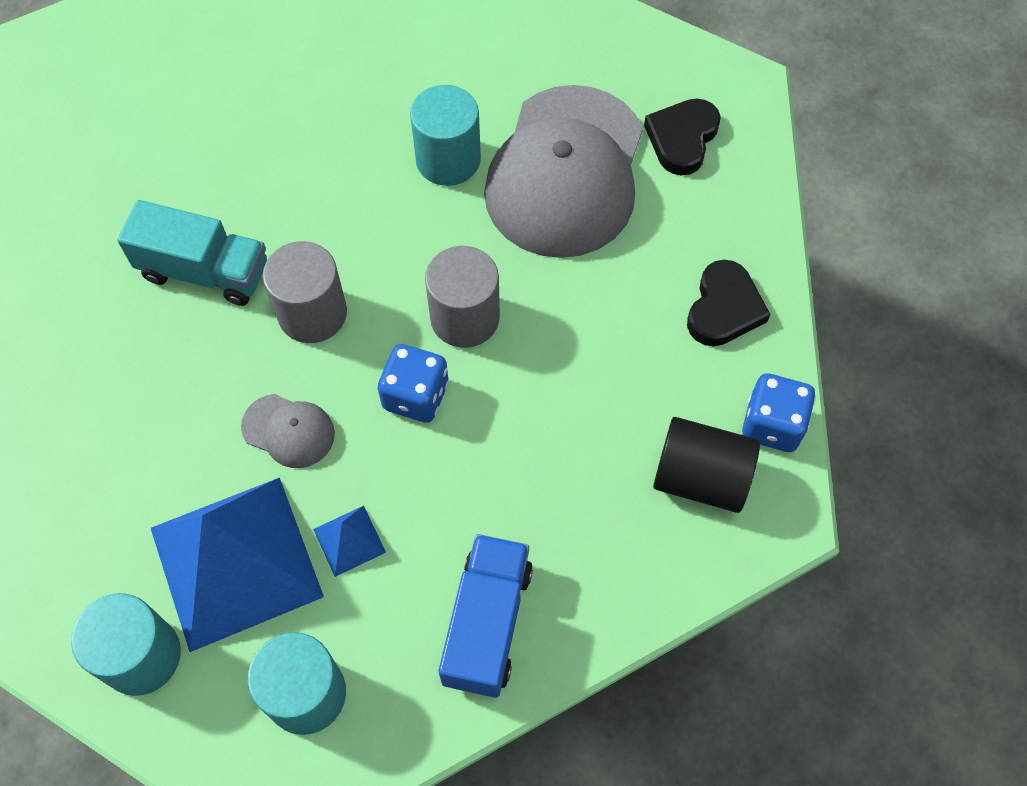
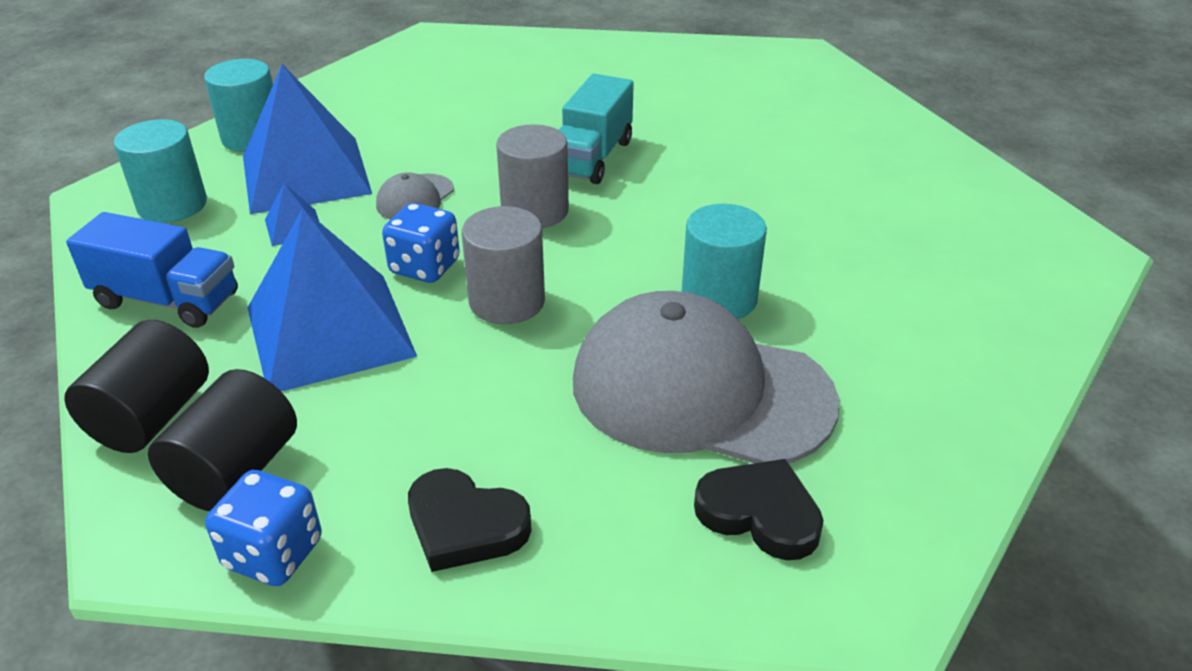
camera: 95 degrees right, 25 degrees down
none -> black cylinder [64,320,209,453]
none -> blue pyramid [247,208,417,392]

